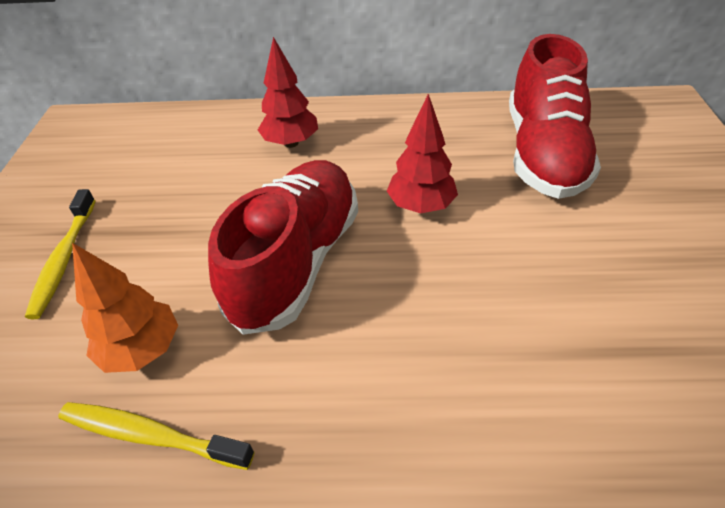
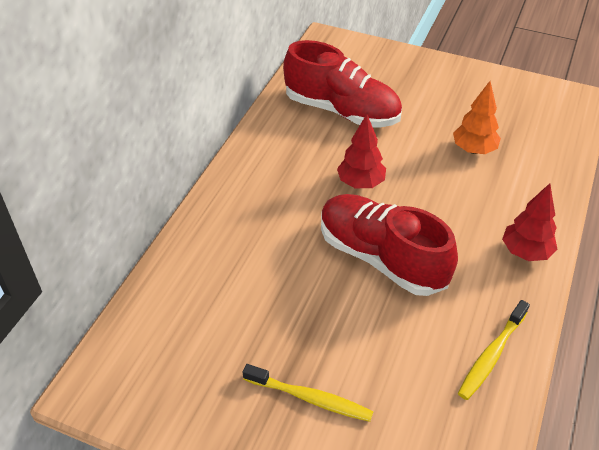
camera: 70 degrees left, 0 degrees up
orange tree [72,243,178,373] -> orange tree moved to [453,81,501,154]
red tree [258,37,318,148] -> red tree moved to [502,183,557,261]

